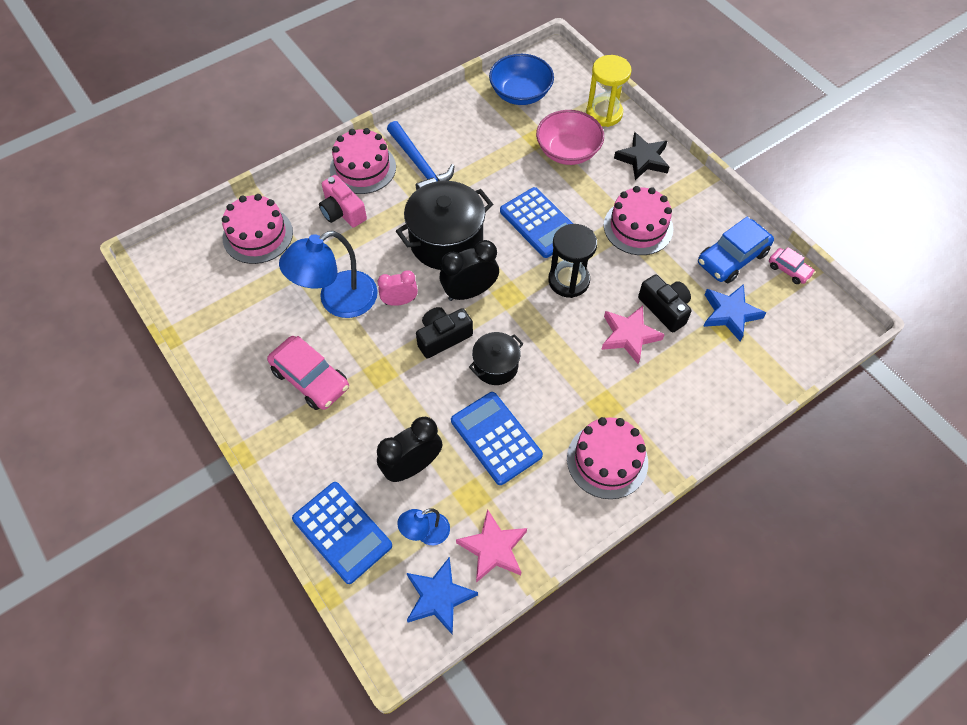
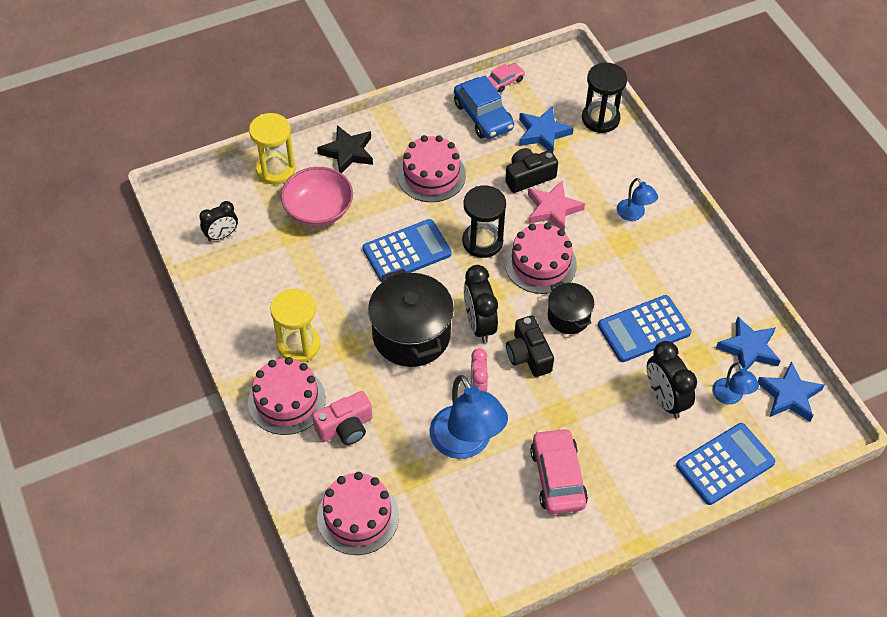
camera: 80 degrees left, 5 degrees down
pink car [267,336,349,410] -> pink car turned 60 degrees counterclockwise [530,428,588,514]
blue hammer [387,121,455,190] -> yellow hourglass [270,289,321,362]
pink star [456,509,527,583] -> blue star [716,317,781,370]
blue bowl [489,54,554,105] -> black clock [199,201,238,241]
pink cake [567,417,648,499] -> pink cake moved to [505,223,577,294]
none -> black hourglass [582,63,627,133]
none -> blue lamp [617,178,658,221]

